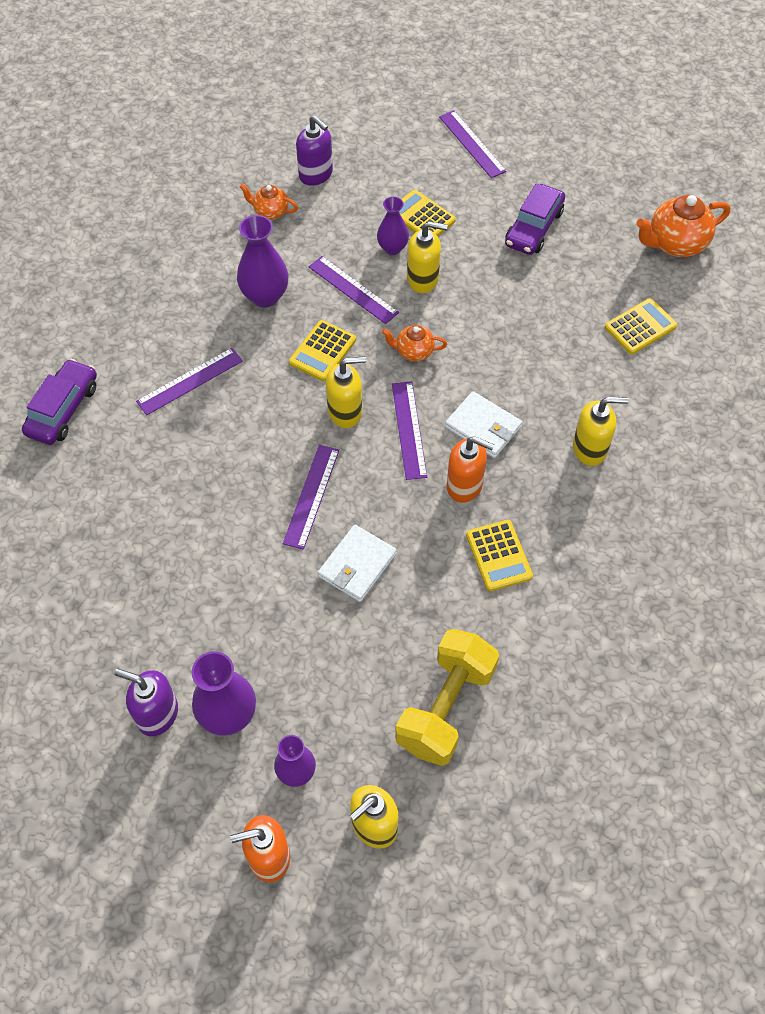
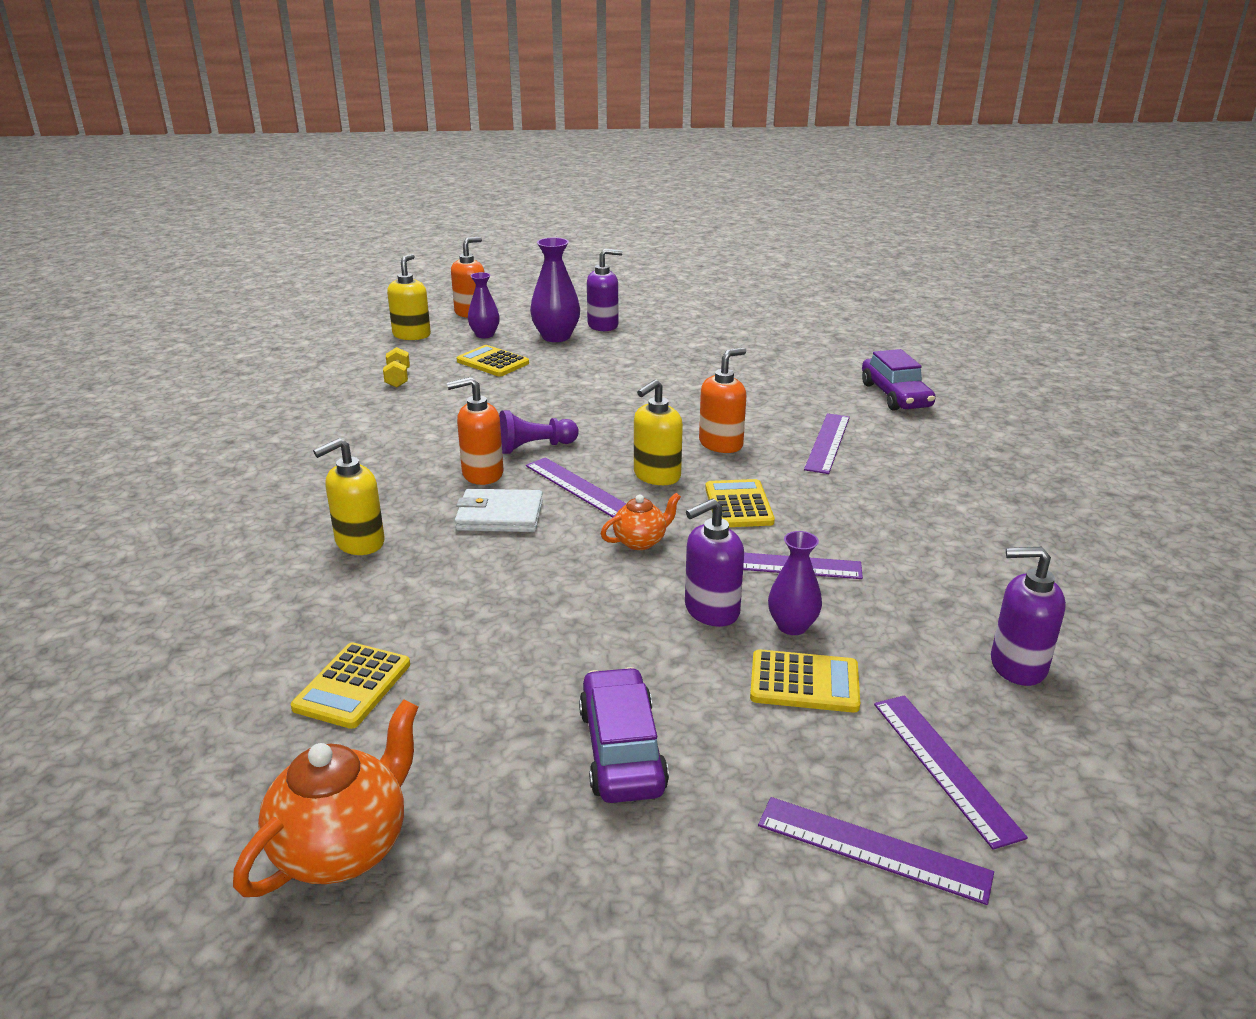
camera: 145 degrees right, 30 degrees down
purple vase [237,215,288,307] -> none
orange teapot [240,184,298,220] -> none
purple ruler [283,445,339,550] -> purple ruler moved to [874,695,1028,850]
white wallet [318,525,397,602] -> none
yellow dumbbell [395,629,499,766] -> yellow dumbbell [383,347,410,388], size x0.44
yellow soap dispenser [407,221,448,293] -> purple soap dispenser [685,498,744,627]
yellow calculator [466,520,533,591] -> yellow calculator moved to [457,345,529,376]
none -> purple pawn [499,410,579,454]
none -> orange soap dispenser [699,348,746,453]

